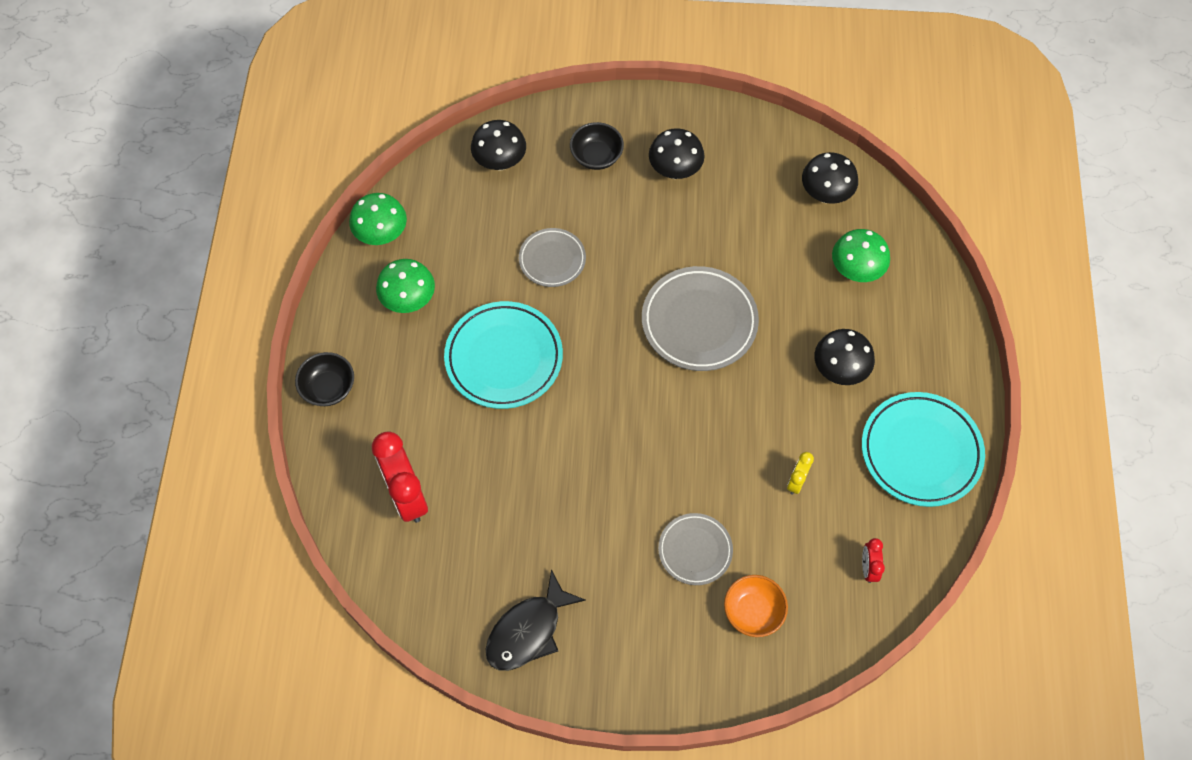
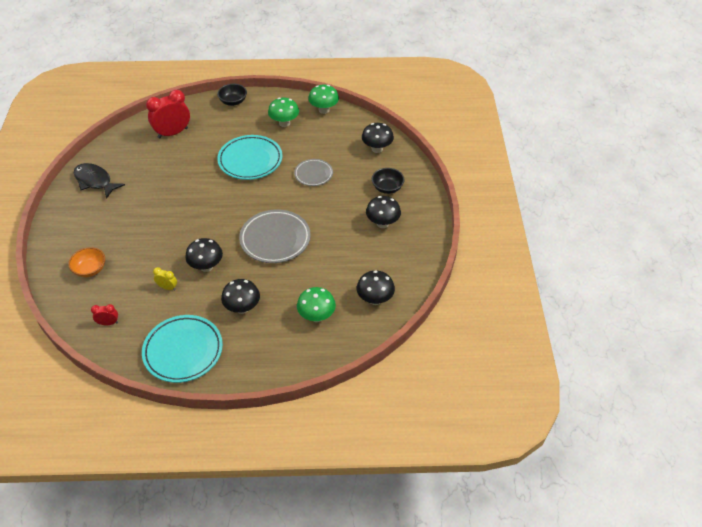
camera: 85 degrees right, 15 degrees down
grey plate [658,513,733,585] -> none
none -> black mushroom [185,238,223,272]

